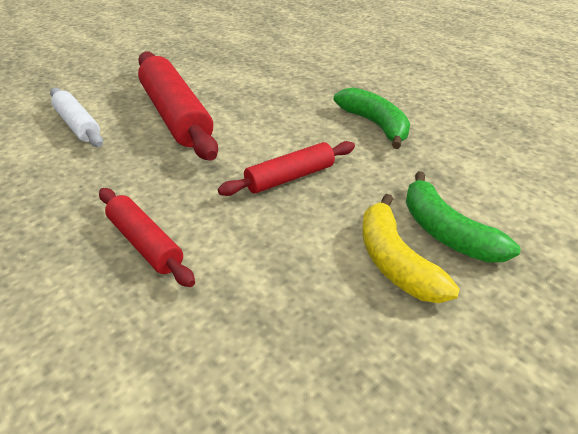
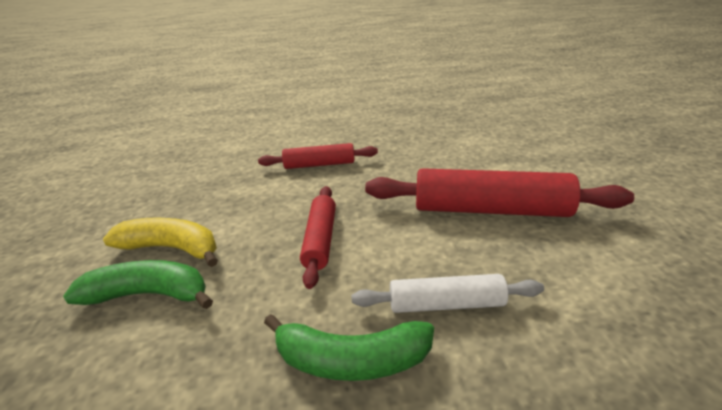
camera: 125 degrees right, 5 degrees down
white rolling pin [50,88,103,147] -> white rolling pin moved to [352,274,544,313]

